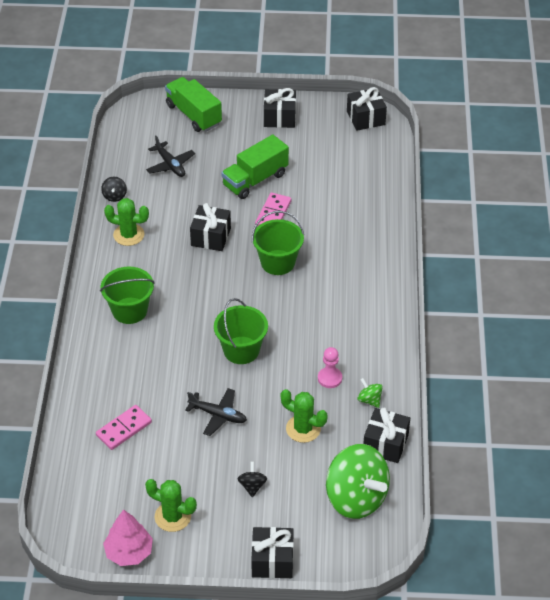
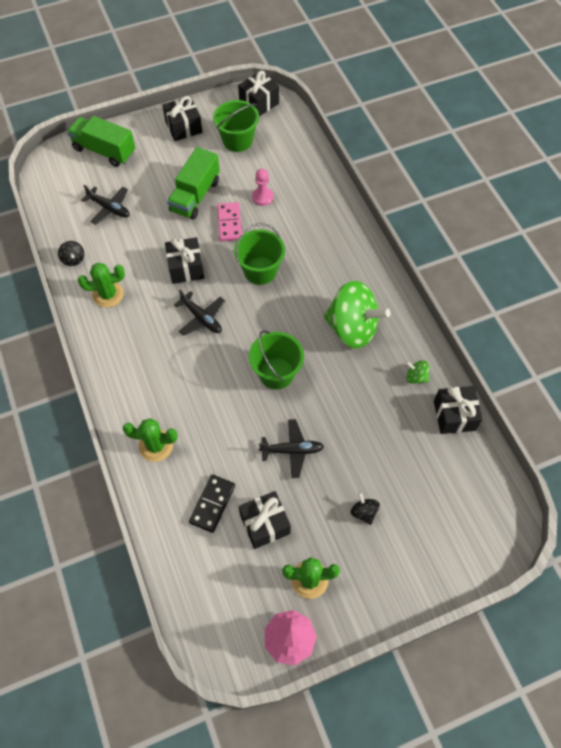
camera: 25 degrees left, 15 degrees up
pink domino [96,405,152,450] -> black domino [189,474,235,533]
green bucket [100,267,155,324] -> green bucket moved to [213,100,259,152]
black gift [251,527,294,578] -> black gift moved to [239,491,291,549]
green cactus [281,389,328,443] -> green cactus moved to [123,418,178,462]
pink pawn [318,347,342,388] -> pink pawn moved to [252,169,273,206]
green spinning top [326,444,390,519] -> green spinning top moved to [324,281,391,349]
none -> black plane [174,290,225,336]

